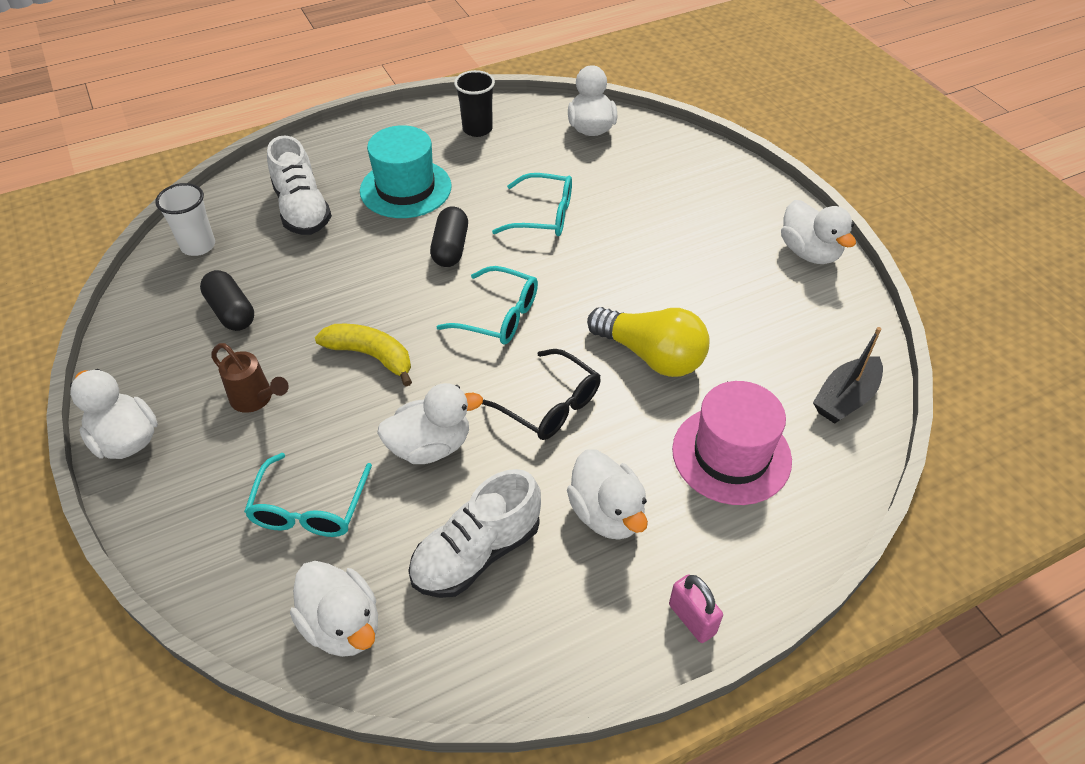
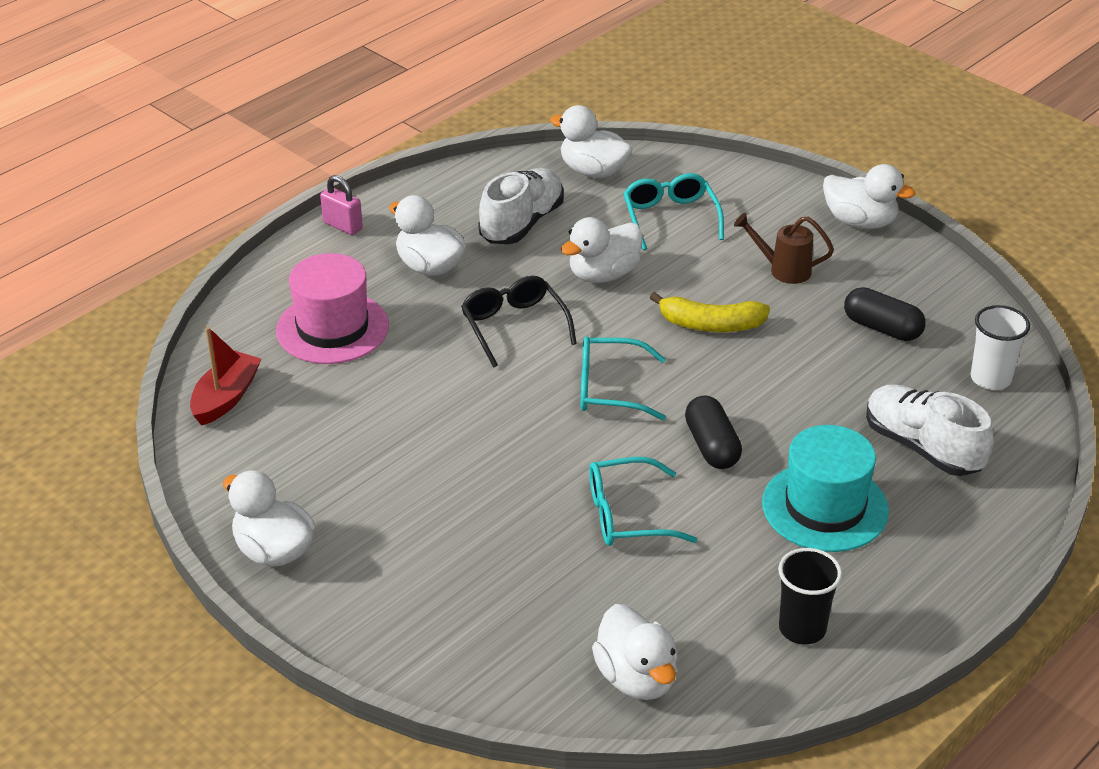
camera: 160 degrees right, 10 degrees down
black glasses [482,349,601,440] -> black glasses turned 45 degrees clockwise [461,276,577,367]
yellow light bulb [587,307,710,377] -> none
black boat [813,327,883,424] -> red boat [190,327,261,426]

